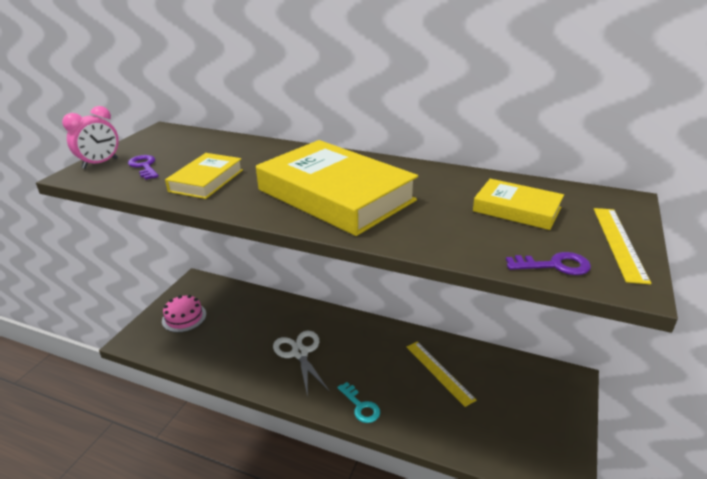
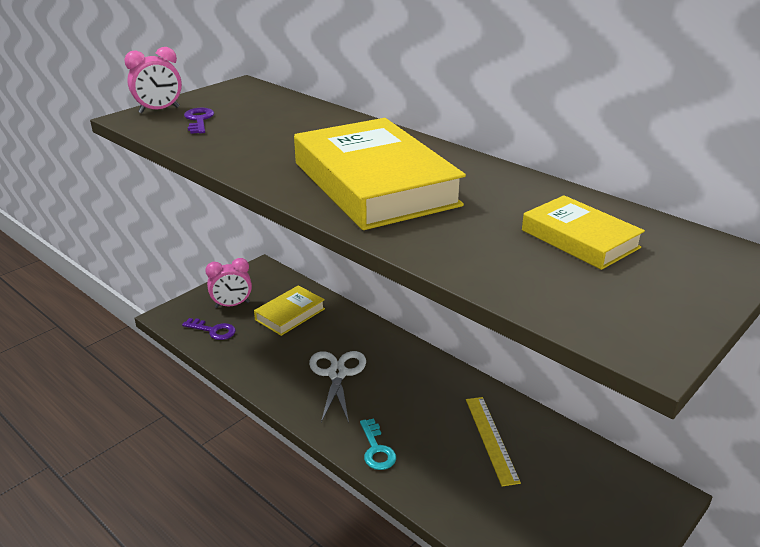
camera: 20 degrees right, 0 degrees up
pink cake [162,295,206,333] -> pink clock [205,258,252,308]
yellow book [165,153,243,199] -> yellow book moved to [254,285,325,336]
purple key [506,252,591,275] -> purple key moved to [182,318,236,340]
yellow ruler [594,208,651,285] -> none

